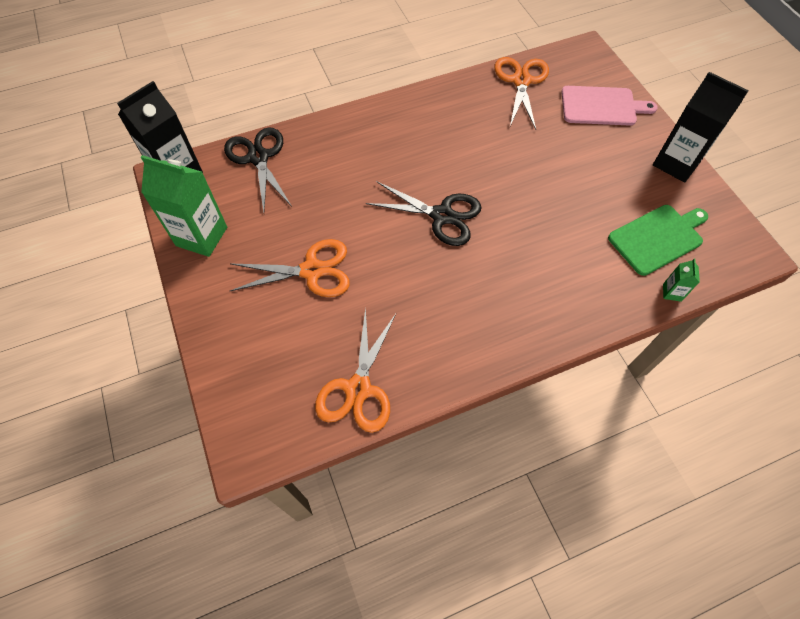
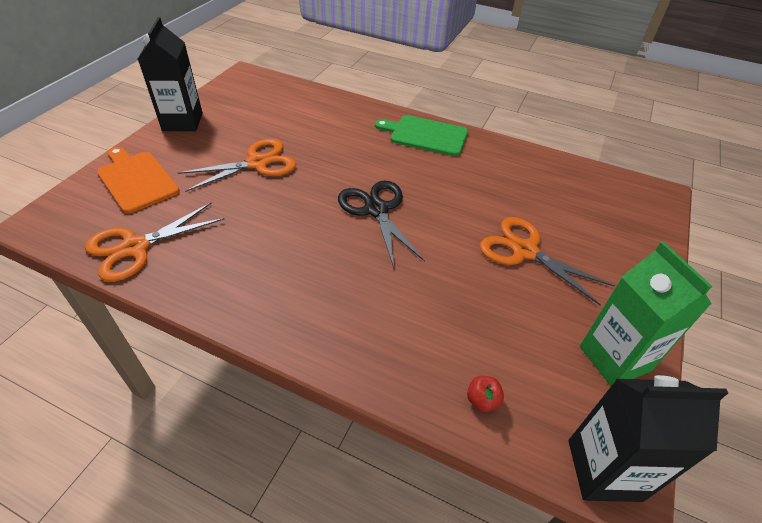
camera: 135 degrees left, 15 degrees down
black scissors [224,127,292,212] -> red apple [467,376,504,412]
orange scissors [315,307,396,433] -> orange scissors moved to [178,139,296,192]
pink cutting board [561,86,658,126] -> orange cutting board [97,147,180,213]
green cutting board [608,205,708,276] -> green cutting board moved to [375,115,468,156]
green carton [663,258,700,302] -> none

